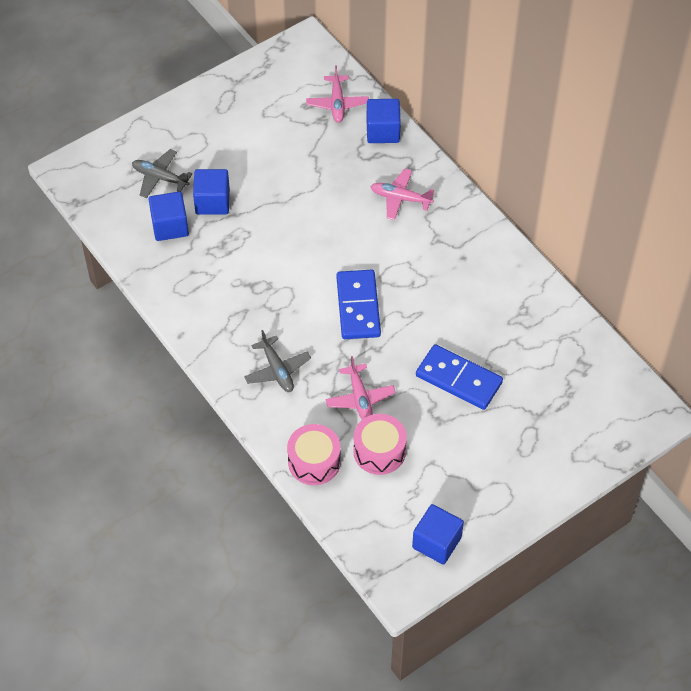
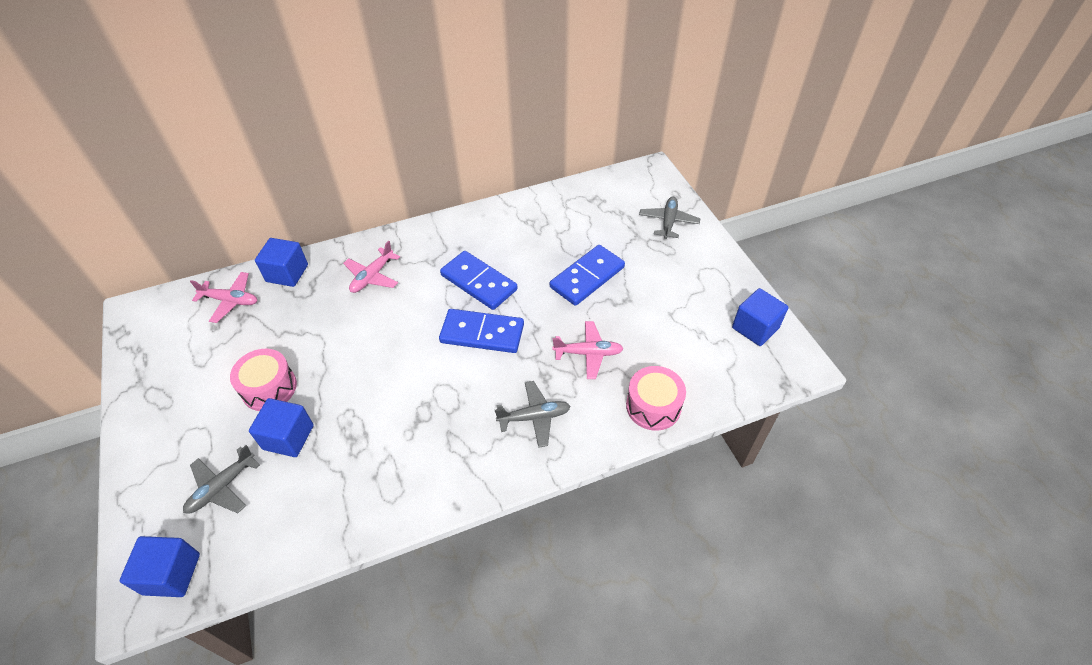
camera: 75 degrees left, 5 degrees down
blue cube [148,192,189,241] -> blue cube moved to [120,536,200,597]
pink drum [353,414,407,475] -> pink drum moved to [230,349,297,411]
none -> blue domino [440,251,518,310]
none -> grey plane [639,197,701,239]

